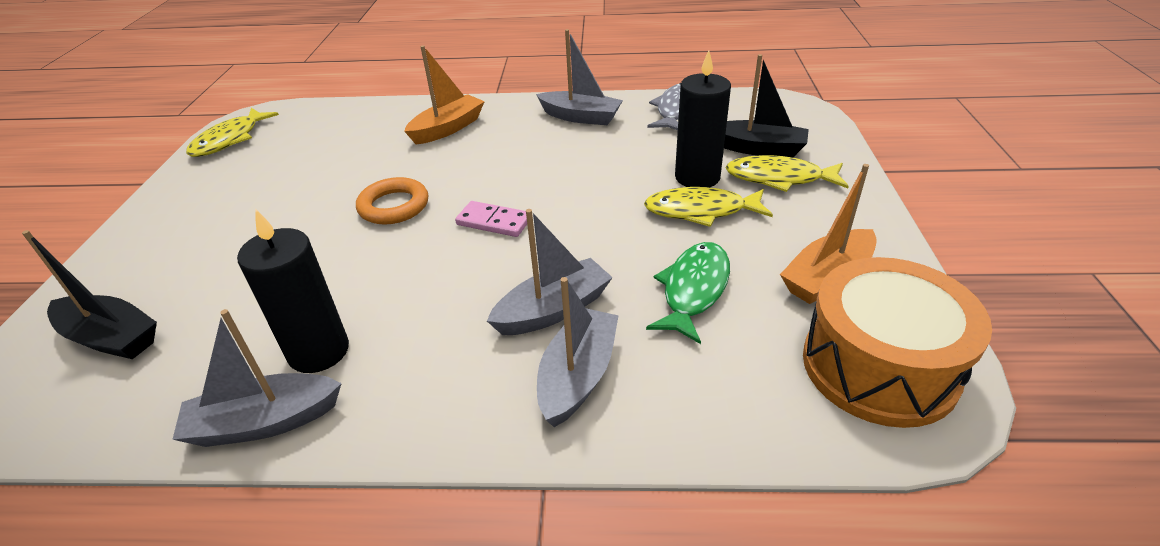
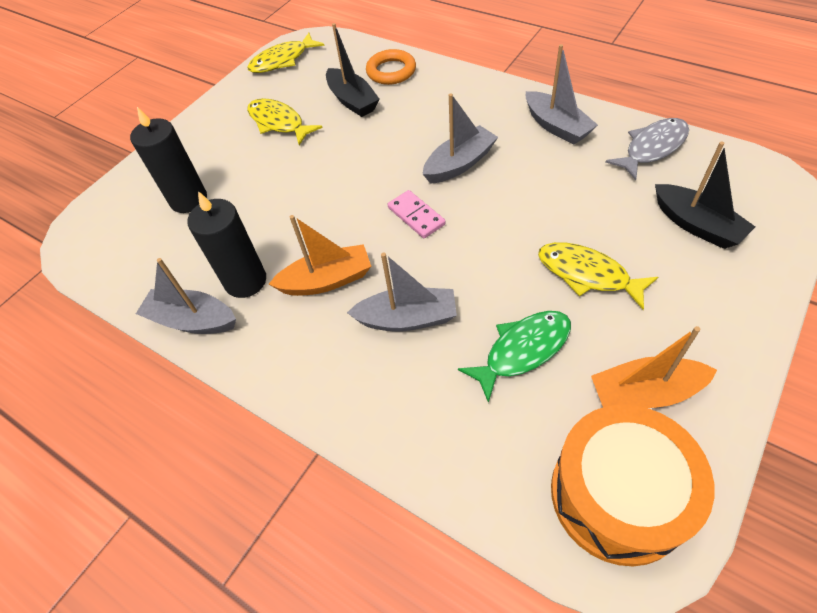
camera: 35 degrees right, 15 degrees up
black boat [22,230,157,359] -> black boat moved to [326,23,380,117]
orange ring [356,177,428,224] -> orange ring moved to [366,49,416,85]
orange boat [404,45,485,144] -> orange boat moved to [269,215,371,296]
grey boat [537,277,619,427] -> grey boat moved to [423,93,498,184]
black candle [675,50,731,187] -> black candle moved to [130,107,207,213]
yellow fish [725,155,849,192] -> yellow fish moved to [247,98,322,145]

